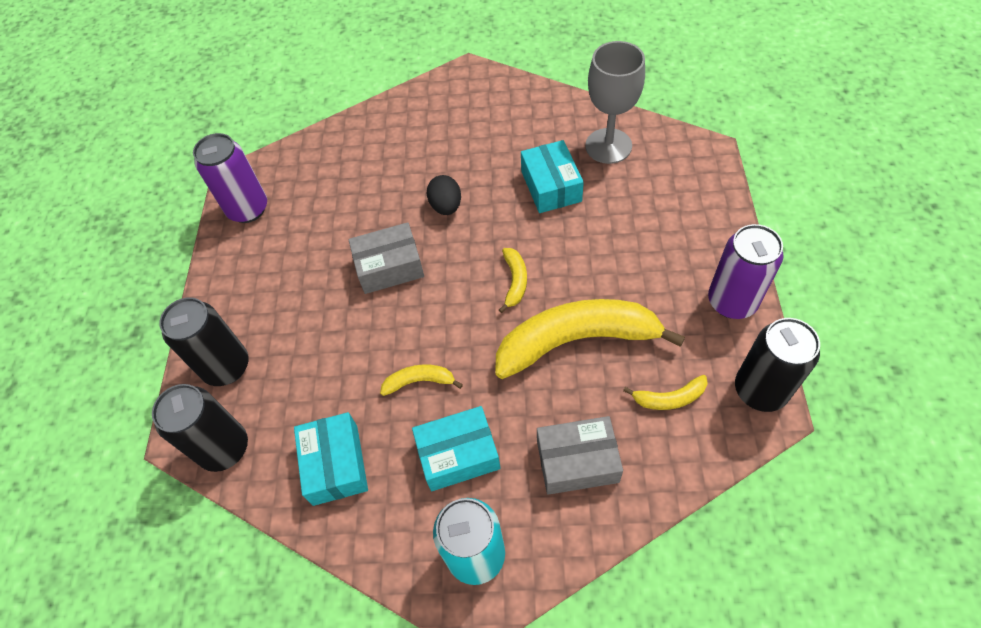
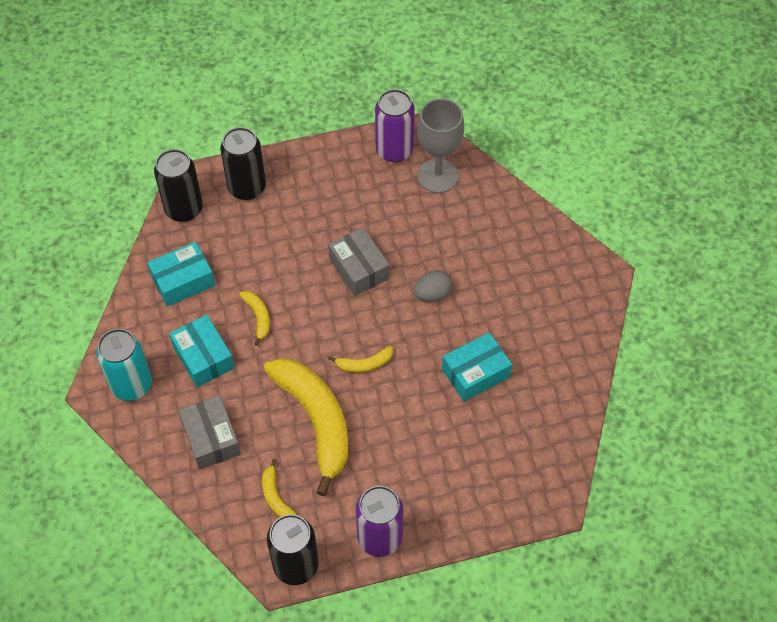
camera: 70 degrees right, 0 degrees up
black egg [427,175,461,215] -> grey egg [413,270,452,302]
grey goblet [585,41,645,164] -> grey goblet moved to [417,98,464,193]

